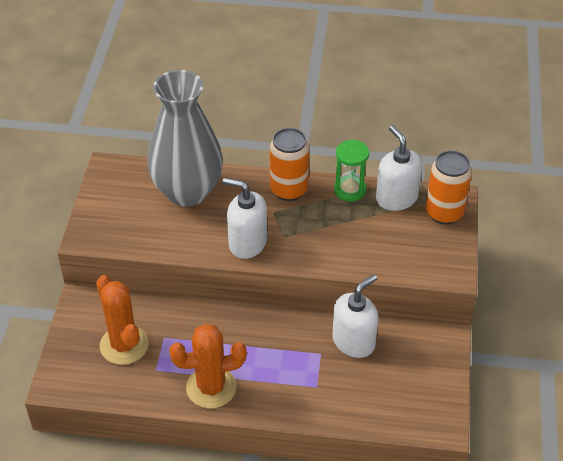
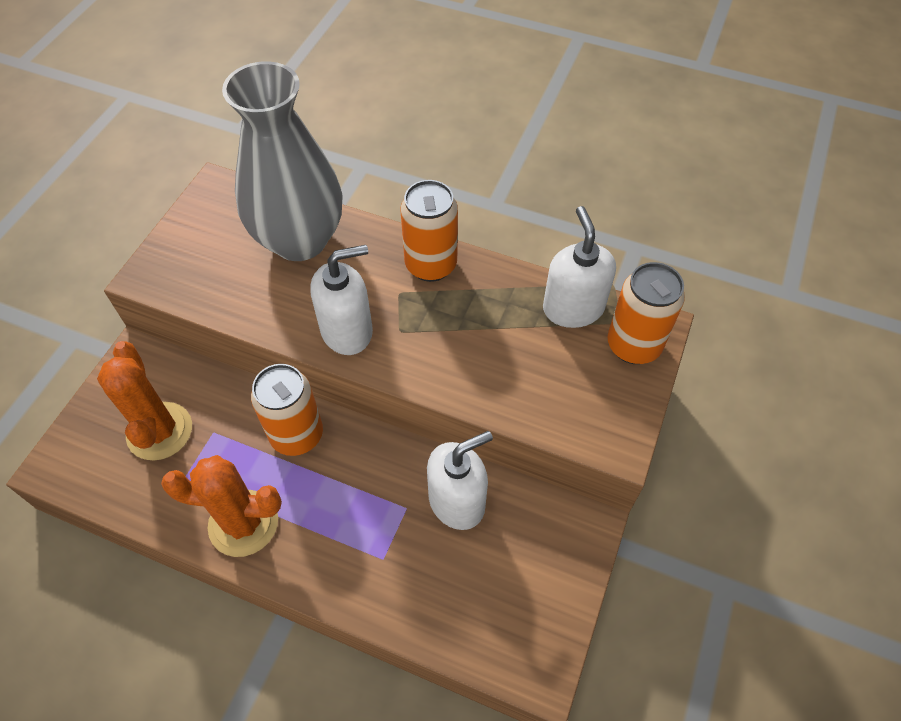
camera: 15 degrees right, 10 degrees up
white soap dispenser [222,178,267,259] -> white soap dispenser turned 120 degrees clockwise [310,245,373,355]
green hourglass [334,140,369,201] -> none
none -> orange can [251,364,323,456]

